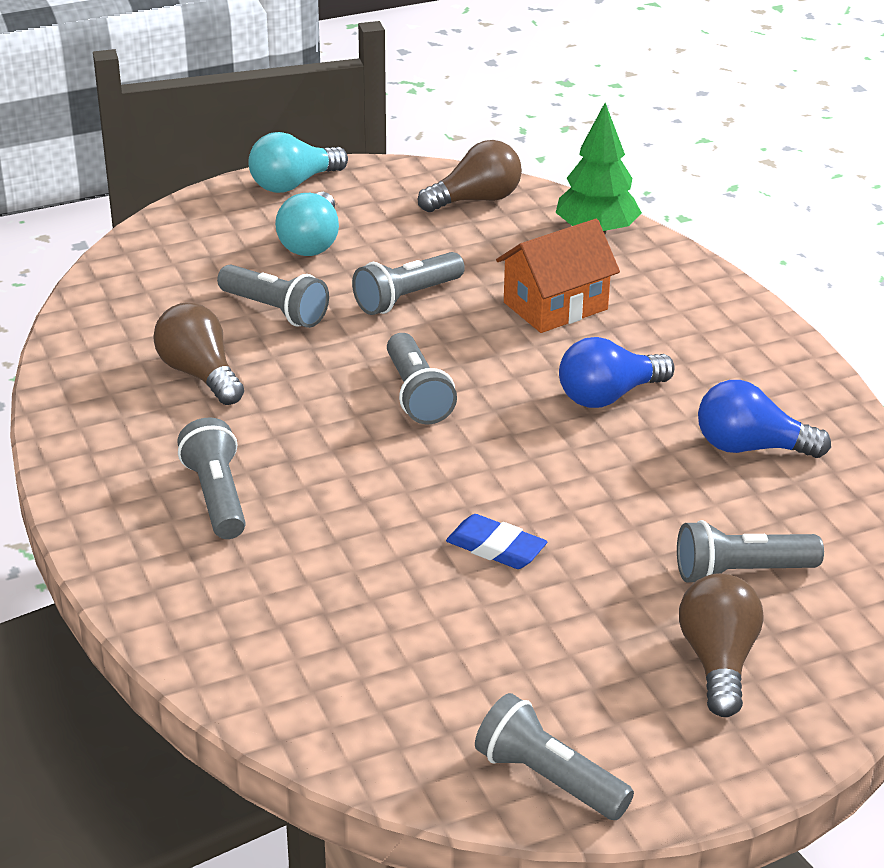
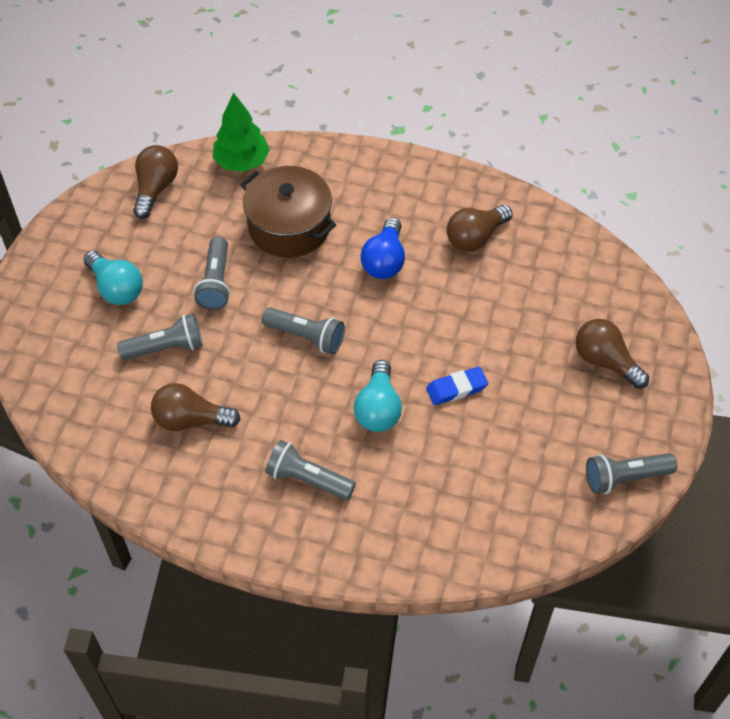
camera: 50 degrees left, 20 degrees up
turquoise light bulb [248,132,348,193] -> turquoise light bulb moved to [354,360,402,432]
orange house [496,219,620,333] -> brown pot [240,166,336,258]
grey flashlight [677,520,824,582] -> none
blue light bulb [698,380,831,458] -> brown light bulb [447,205,513,252]

